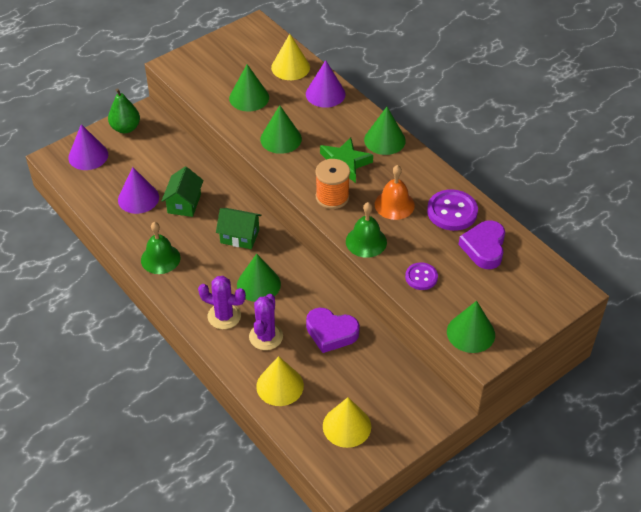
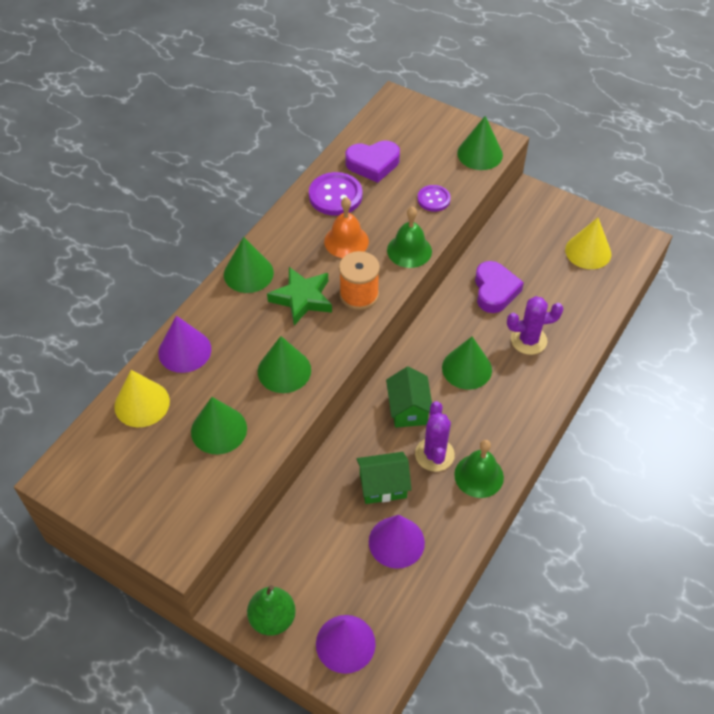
camera: 110 degrees left, 5 degrees up
purple cactus [198,276,246,329] -> purple cactus moved to [415,401,455,472]
yellow cone [256,356,304,406] -> none

